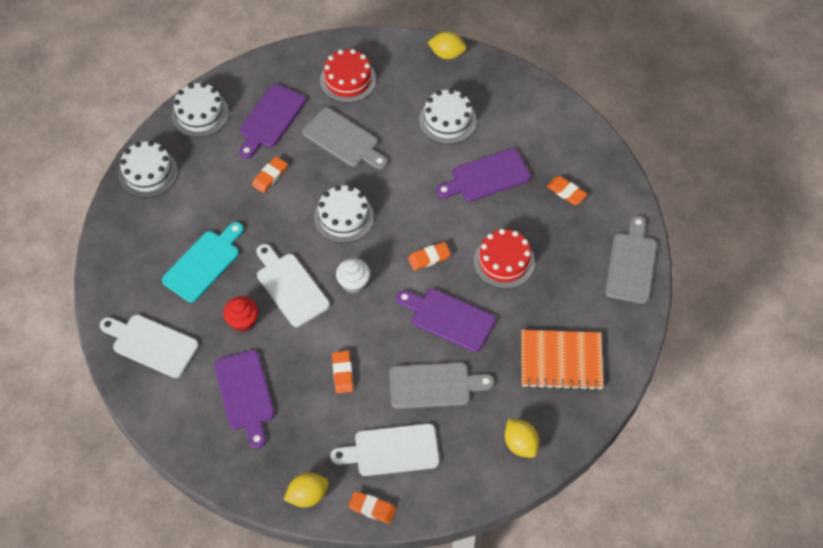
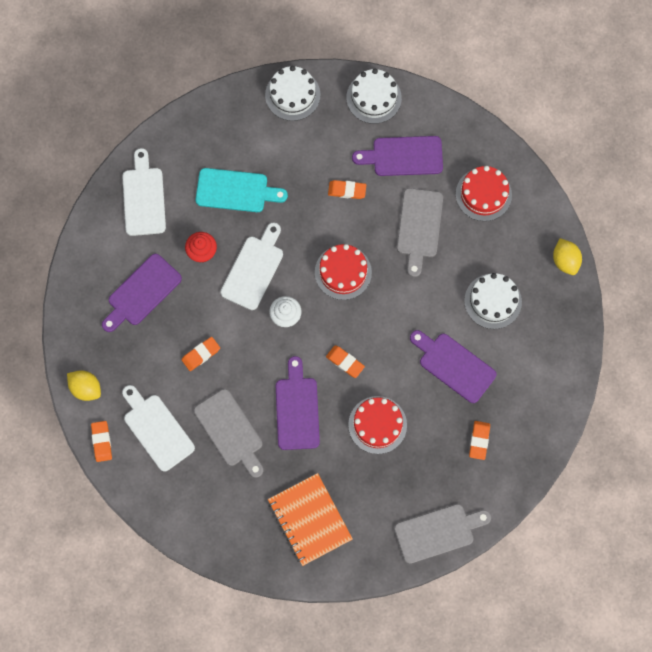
camera: 60 degrees right, 15 degrees up
white cake [314,185,374,243] -> red cake [315,244,372,300]
yellow lemon [505,419,539,458] -> none

